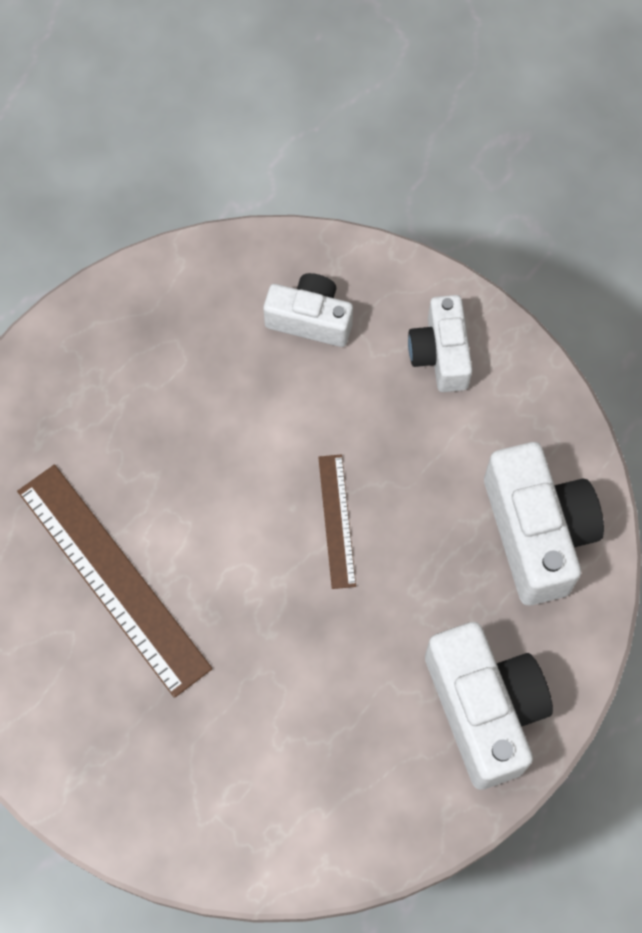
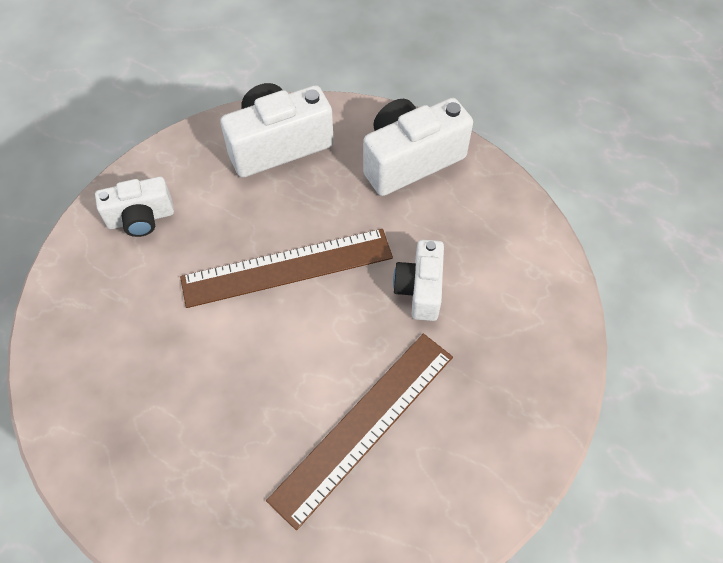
camera: 100 degrees left, 10 degrees down
white camera [263,273,353,347] -> white camera moved to [393,239,444,321]
brown ruler [318,454,356,589] -> brown ruler [180,229,393,308], size x1.92

